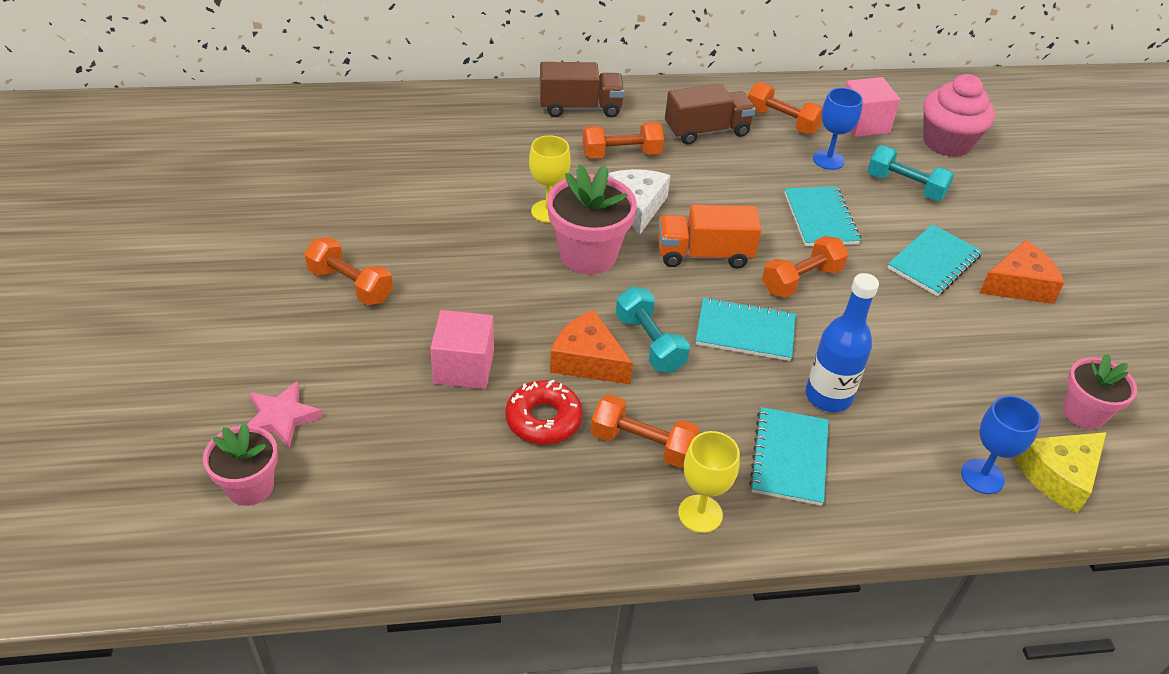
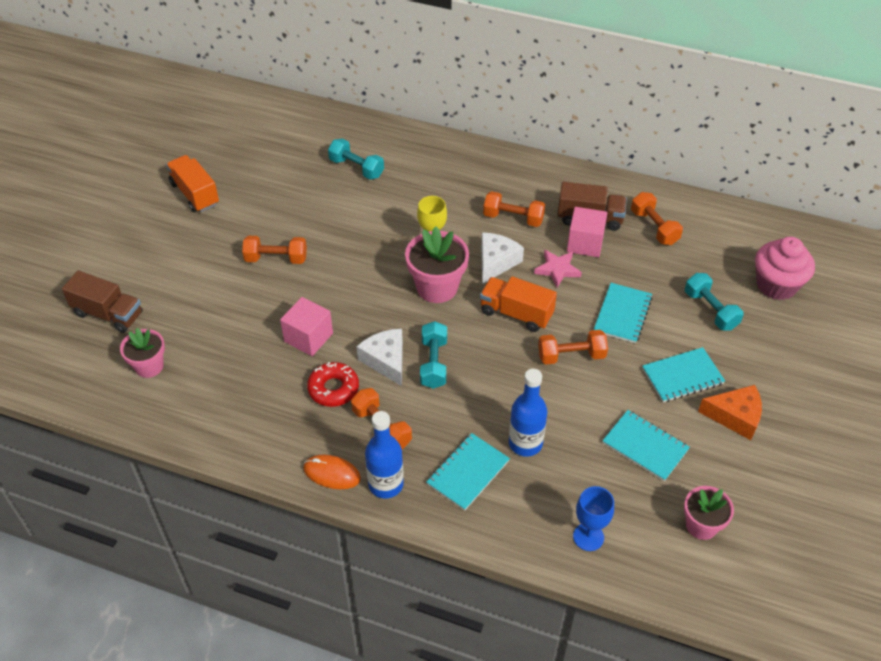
camera: 30 degrees right, 5 degrees up
pink star [247,381,323,448] -> pink star moved to [534,249,582,287]
orange dumbbell [304,237,393,305] -> orange dumbbell turned 60 degrees counterclockwise [242,236,307,264]
brown truck [540,62,625,118] -> brown truck moved to [62,271,143,333]
orange cheese [550,310,633,385] -> white cheese [356,329,403,386]
yellow goblet [678,431,740,533] -> blue bottle [365,411,404,498]
turquoise notebook [696,297,796,361] -> turquoise notebook moved to [602,410,690,481]
blue goblet [813,88,863,170] -> none
pink cube [845,77,900,137] -> pink cube moved to [567,207,608,257]
yellow cheese [1015,432,1106,514] -> none
none -> orange truck [166,155,219,212]
none -> orange mouse [303,455,361,489]
none -> turquoise dumbbell [328,139,384,180]

